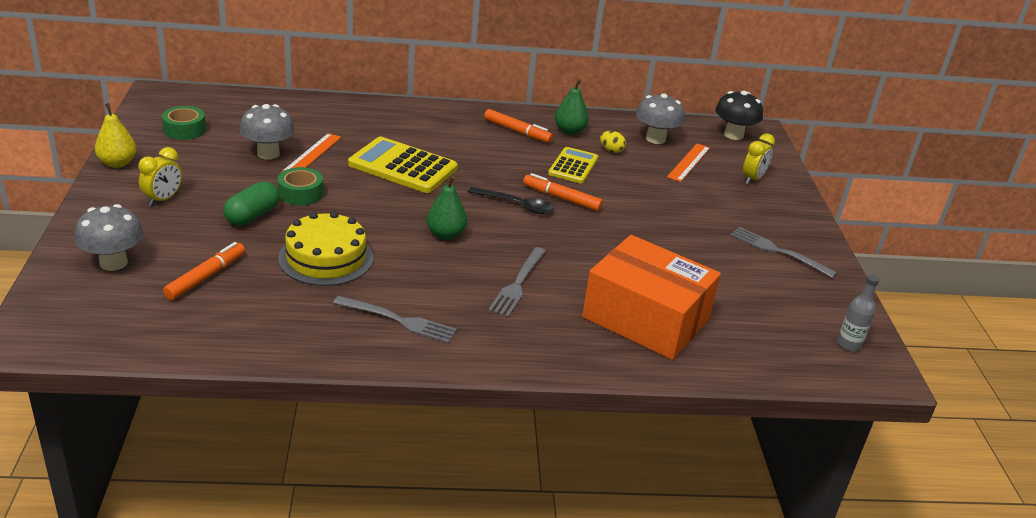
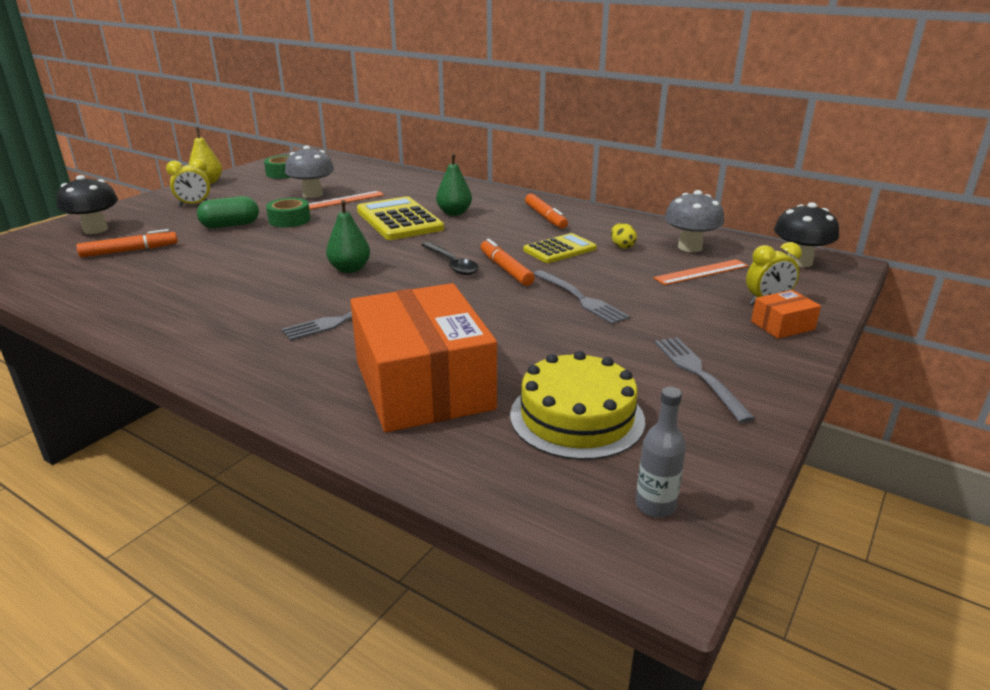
camera: 40 degrees right, 5 degrees down
grey mushroom [74,204,144,271] -> black mushroom [57,175,118,234]
yellow cake [278,212,373,286] -> yellow cake moved to [510,351,645,460]
grey fork [333,296,457,343] -> grey fork moved to [533,270,630,324]
green pear [555,79,589,135] -> green pear moved to [436,153,472,216]
none -> orange box [751,290,821,339]

